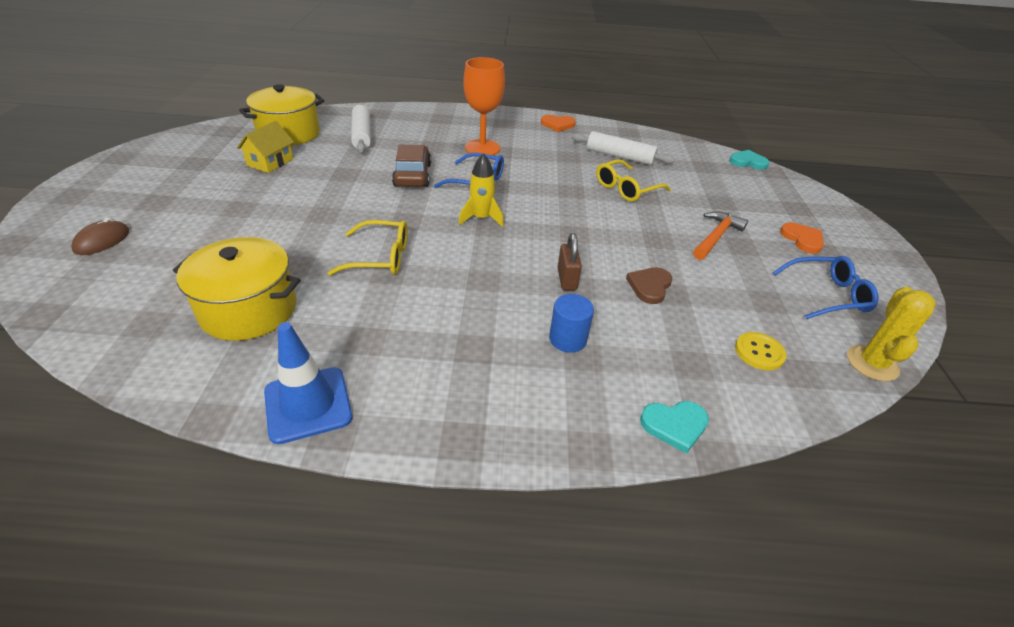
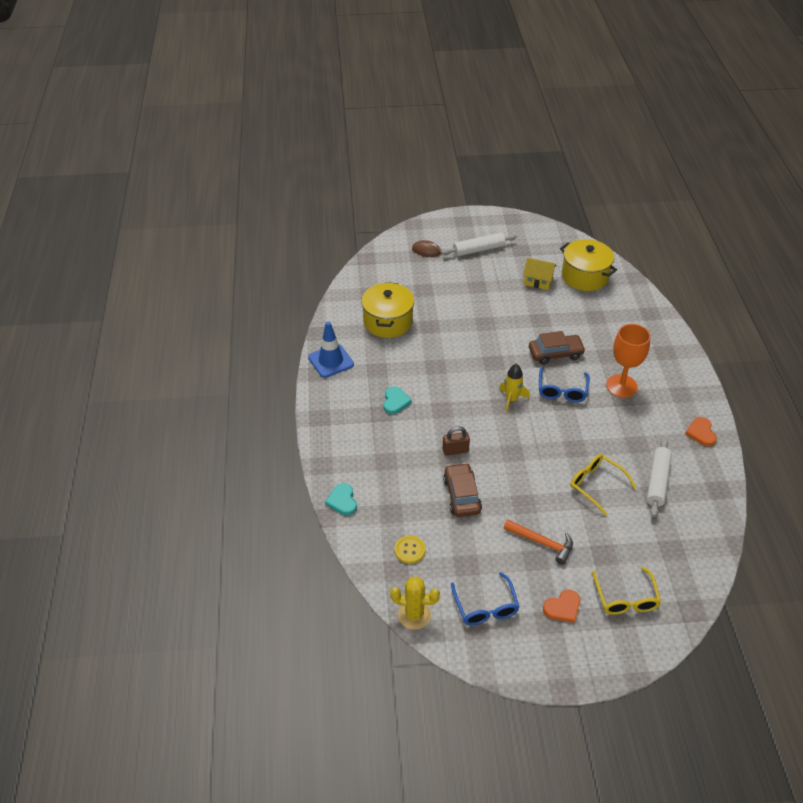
camera: 85 degrees right, 5 degrees up
yellow glasses [328,220,408,275] -> yellow glasses moved to [592,567,661,615]
white rolling pin [351,104,371,152] -> white rolling pin moved to [441,233,517,257]
blue cylinder [549,294,594,353] -> none
brown heart [626,267,672,304] -> brown car [443,463,482,517]
turquoise heart [729,150,769,170] -> turquoise heart moved to [383,387,412,414]

